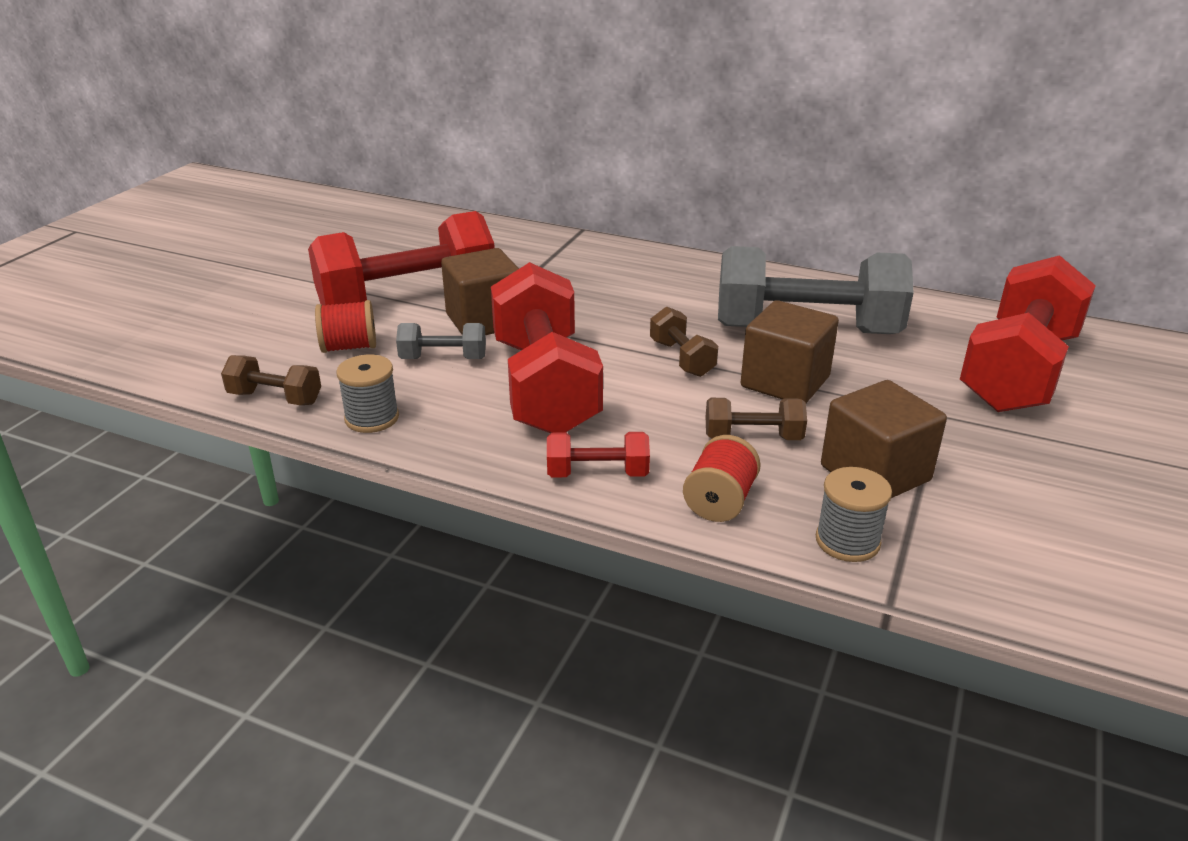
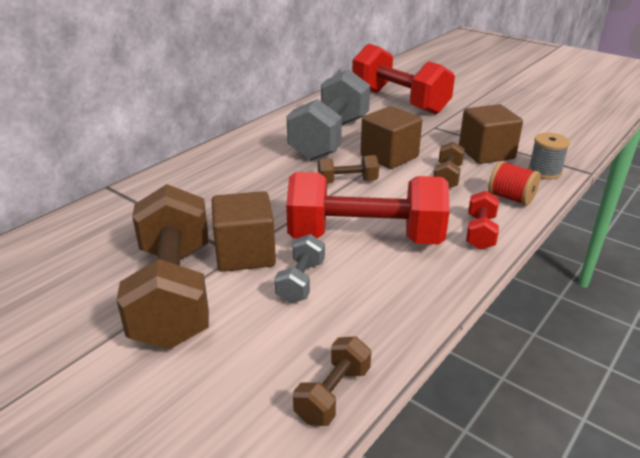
camera: 75 degrees left, 0 degrees up
red dumbbell [308,211,495,306] -> brown dumbbell [117,184,209,350]
red spool [315,300,376,353] -> none
grey spool [336,355,399,433] -> none

